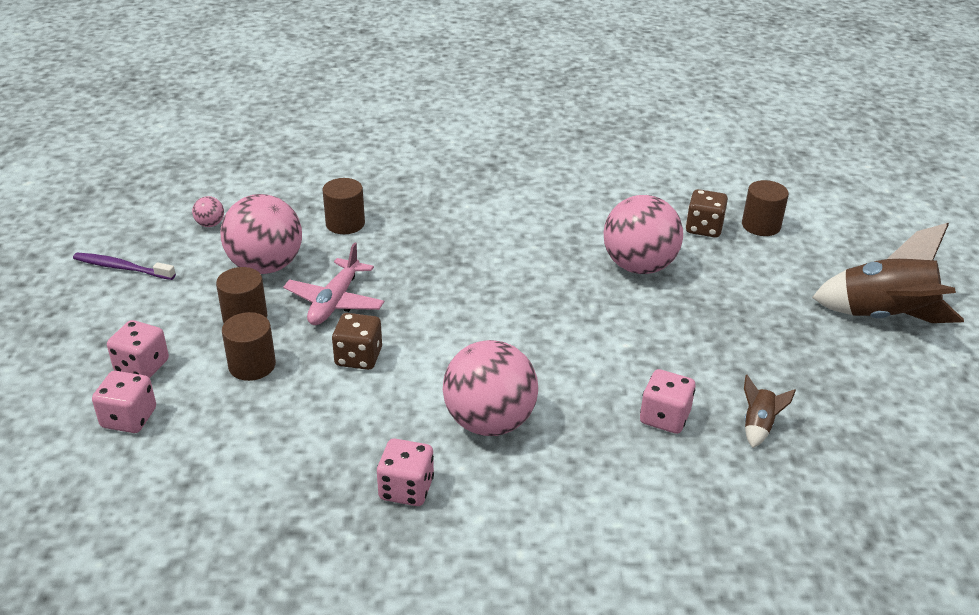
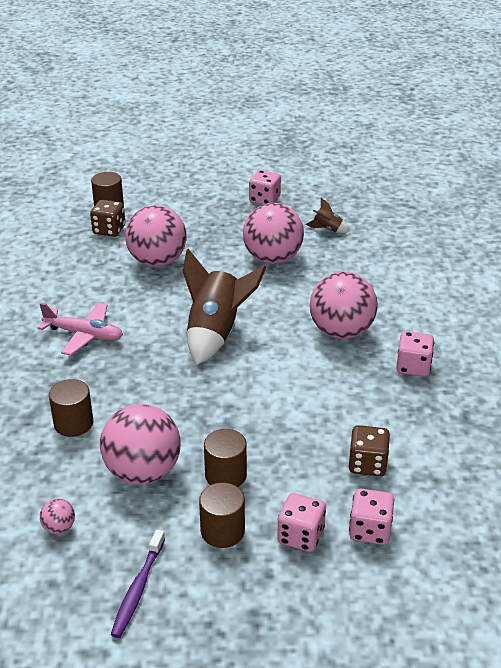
camera: 90 degrees left, 0 degrees up
brown cylinder [222,312,276,381] -> brown cylinder moved to [199,482,245,548]
pink plane [283,242,384,325] -> pink plane moved to [38,303,123,356]
brown dice [332,313,382,370] -> brown dice moved to [349,425,390,476]
pink dice [640,369,696,434] -> pink dice moved to [249,170,281,205]
brown rocket [812,223,964,323] -> brown rocket moved to [183,249,266,364]
none -> pink ball [243,203,304,264]

